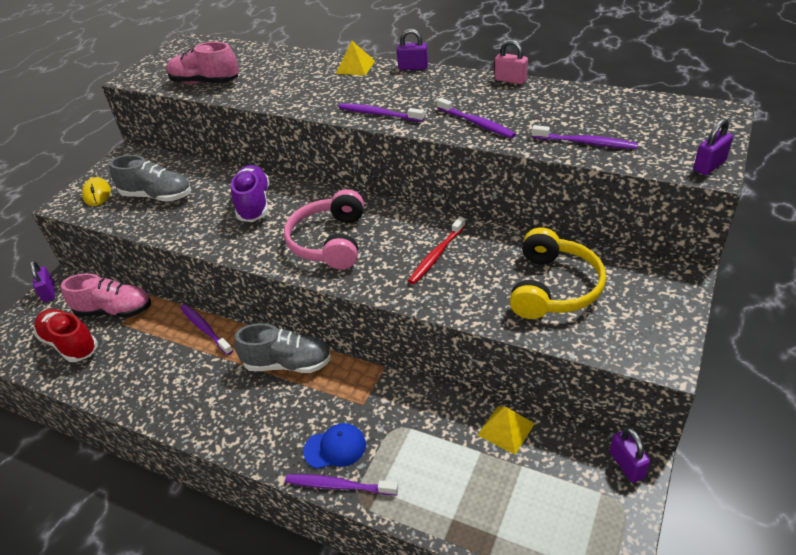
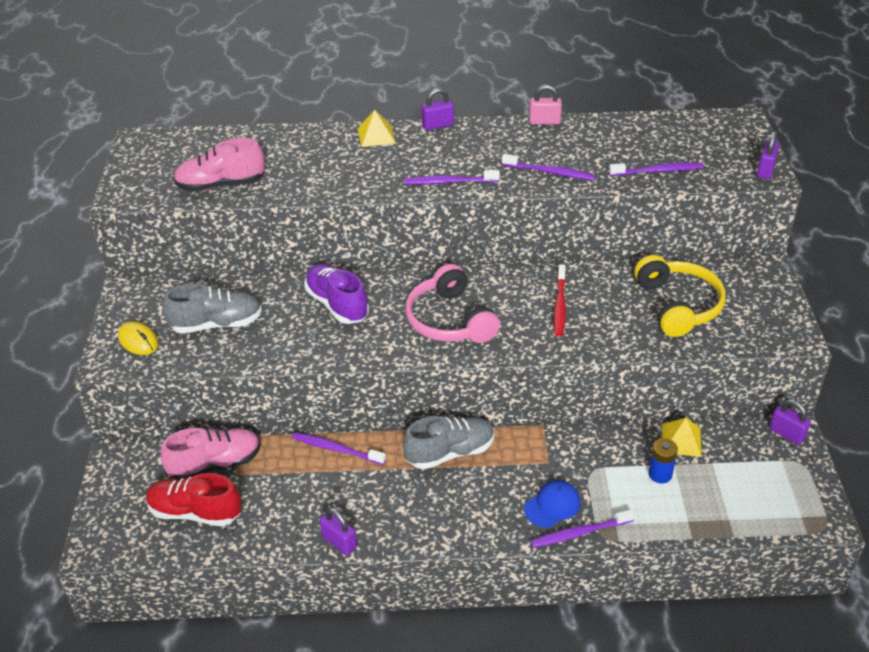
camera: 30 degrees left, 0 degrees up
purple padlock [30,261,55,302] -> purple padlock moved to [320,508,357,555]
none -> blue battery [648,438,678,483]

